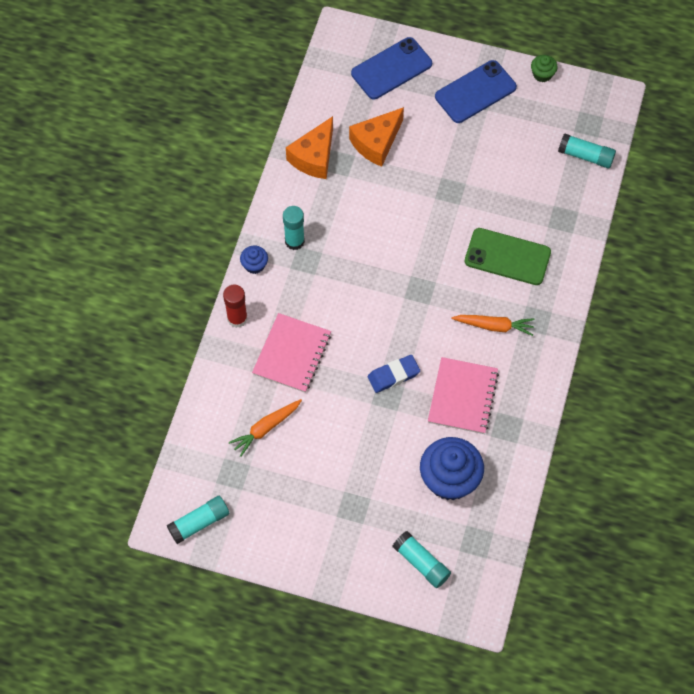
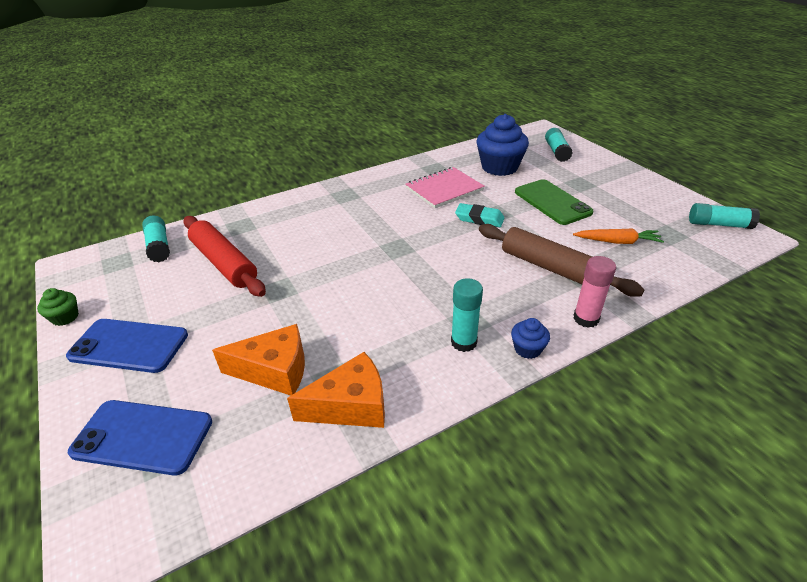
camera: 135 degrees left, 25 degrees down
red glue stick [223,285,248,328] -> pink glue stick [573,256,616,328]
pink notebook [252,313,331,393] -> brown rolling pin [479,224,644,297]
blue eraser [368,355,420,393] -> turquoise eraser [455,203,504,227]
orange carrot [451,315,535,336] -> none
green phone [465,228,551,285] -> green phone moved to [515,179,593,225]
none -> red rolling pin [183,216,266,297]

